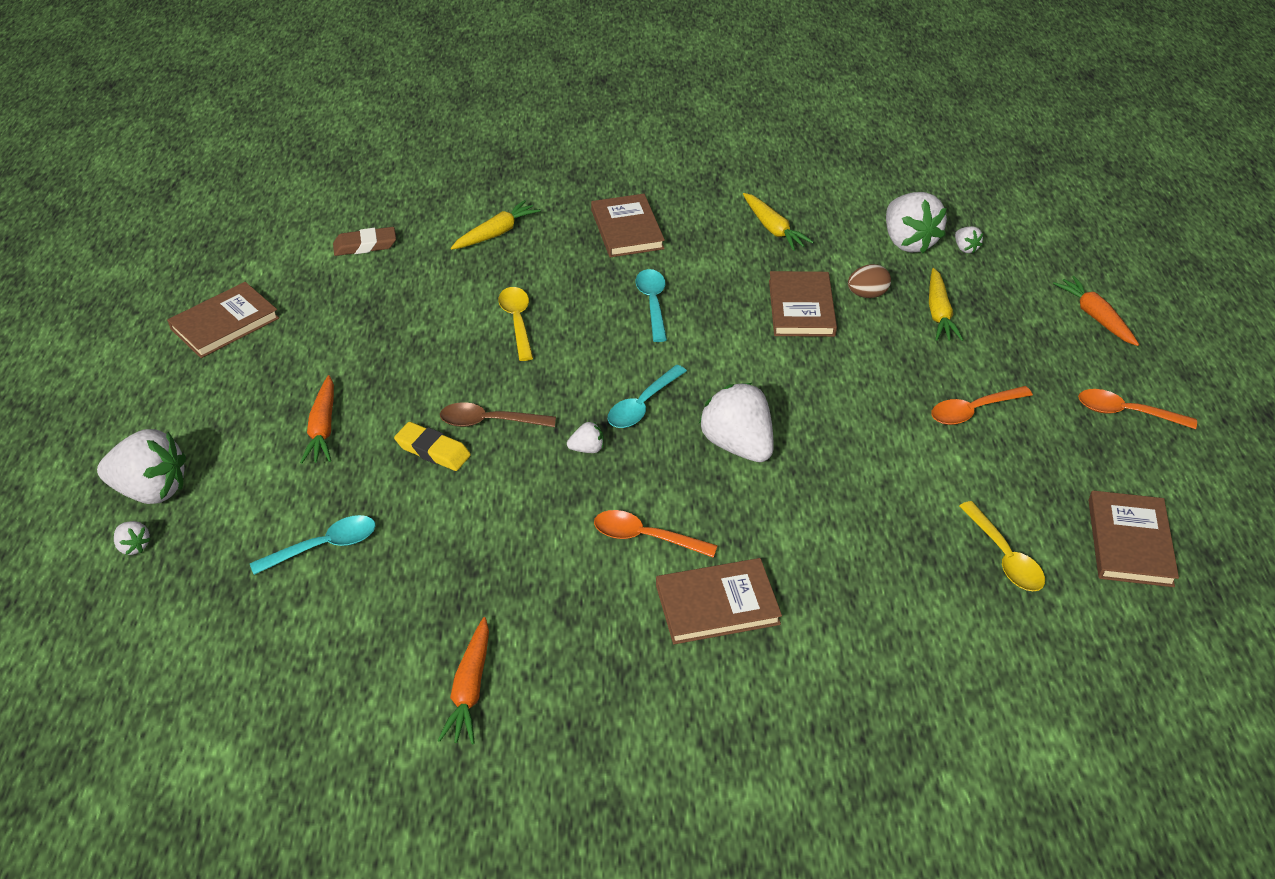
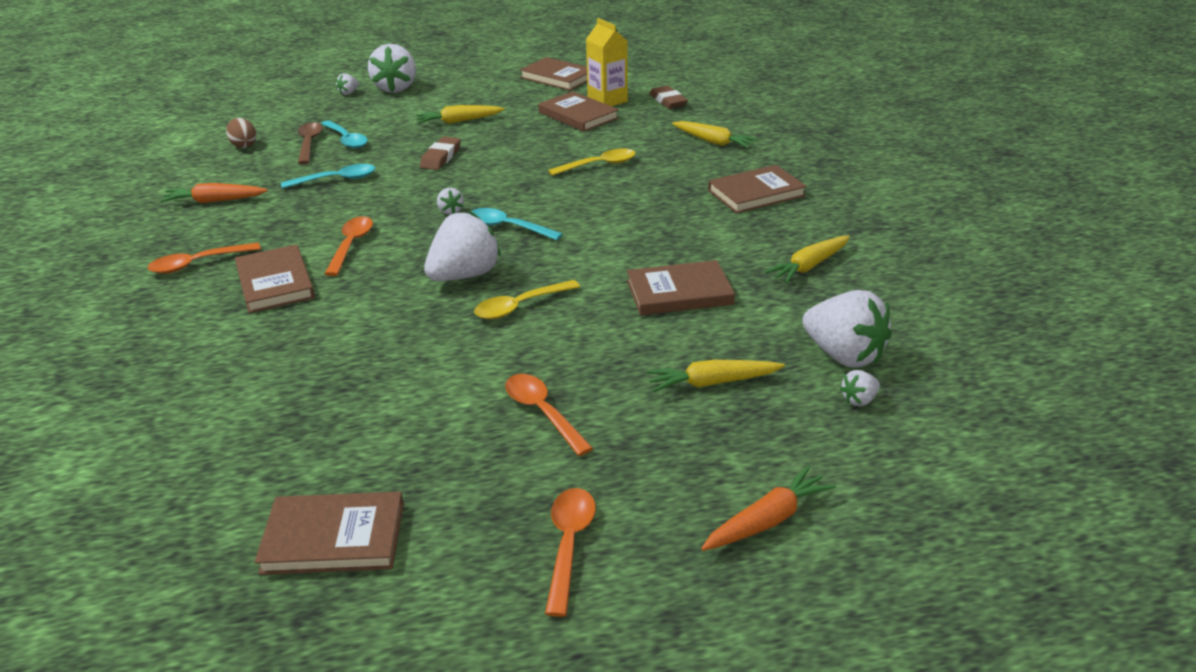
camera: 80 degrees right, 10 degrees down
orange carrot [300,375,334,464] -> yellow carrot [415,105,505,124]
yellow eraser [394,422,471,471] -> brown eraser [420,136,461,170]
brown spoon [440,402,556,427] -> brown spoon moved to [298,122,323,164]
turquoise spoon [636,269,667,342] -> turquoise spoon moved to [281,164,376,189]
brown egg [848,264,891,298] -> brown egg moved to [226,118,257,148]
white strawberry [886,192,947,253] -> white strawberry turned 105 degrees counterclockwise [802,290,892,367]
yellow spoon [959,501,1045,591] -> yellow spoon moved to [474,280,580,319]
none -> orange spoon [148,242,261,274]
none -> brown book [538,91,619,132]
none -> yellow carton [586,18,628,106]

